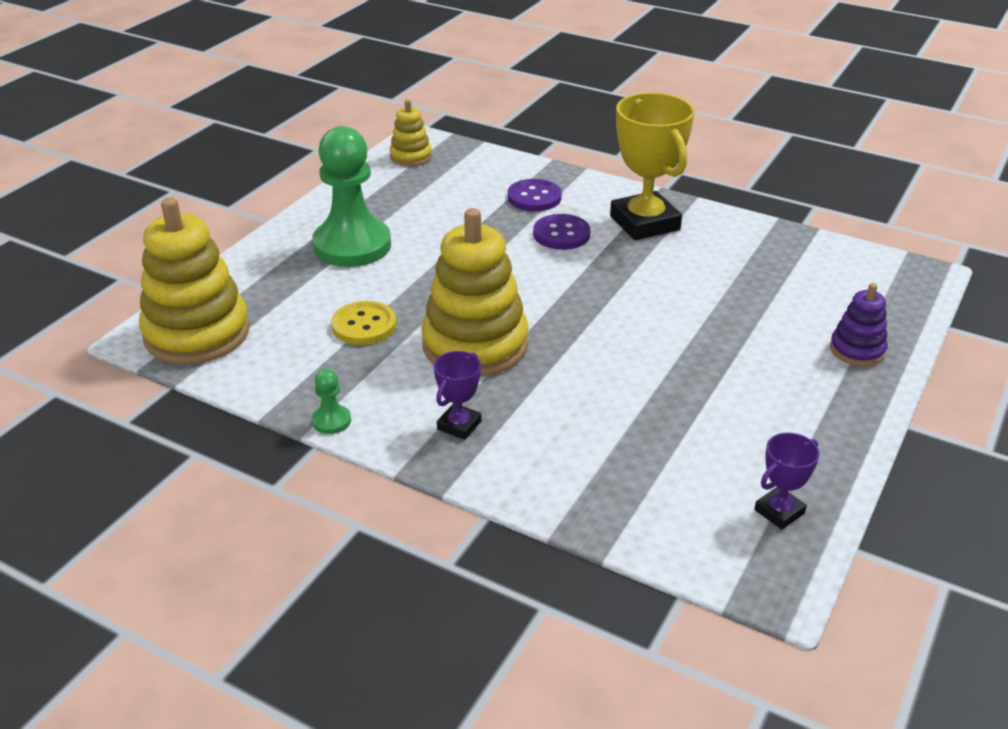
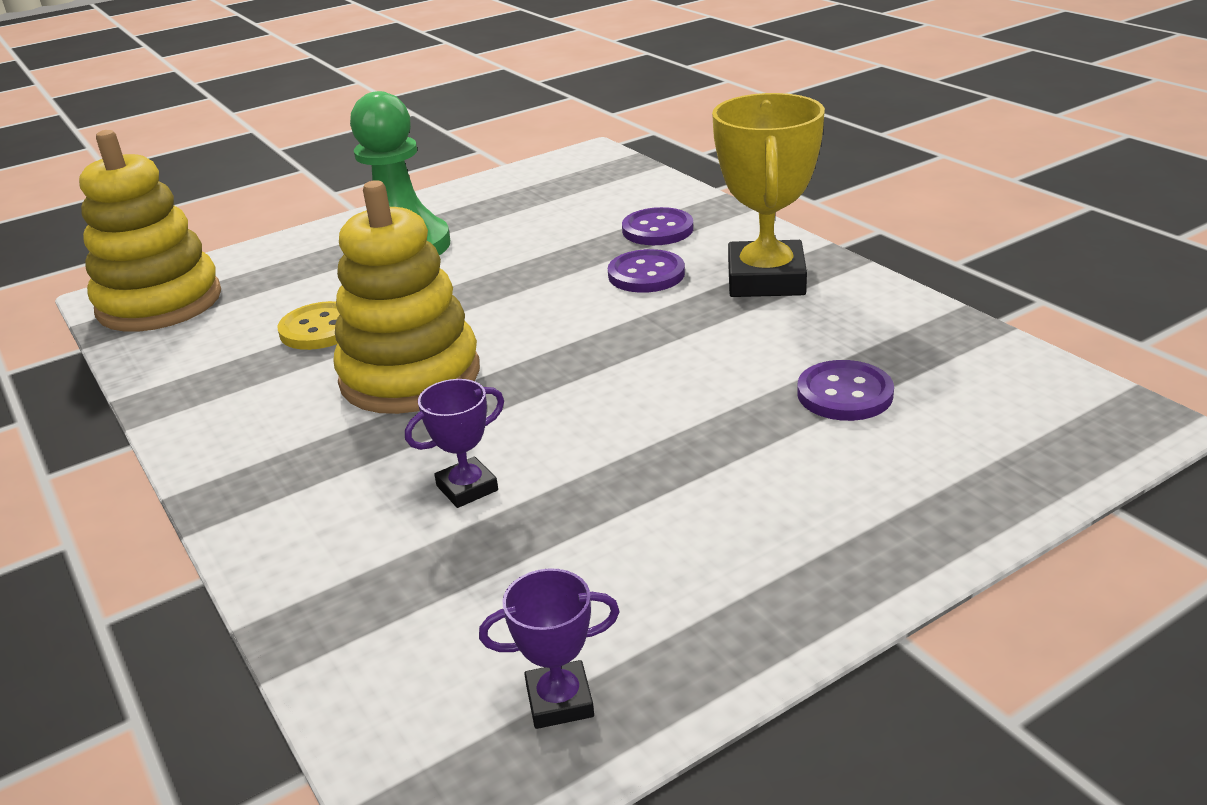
camera: 30 degrees right, 5 degrees down
green pawn [312,369,351,434] -> none
yellow stacking toy [390,99,432,166] -> none
purple trophy [434,351,481,440] -> purple trophy moved to [405,379,504,508]
purple stacking toy [830,283,888,366] -> none
none -> purple button [797,360,894,421]

